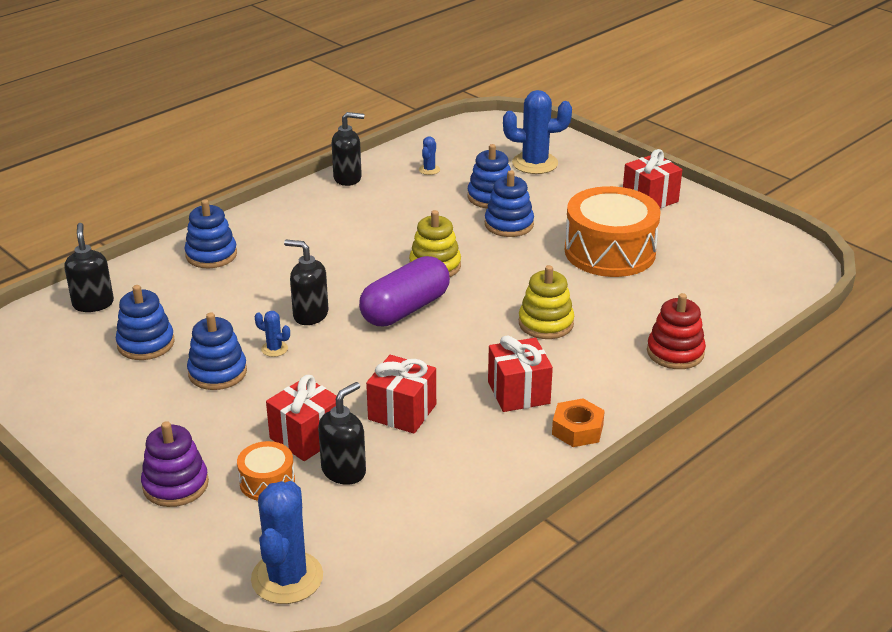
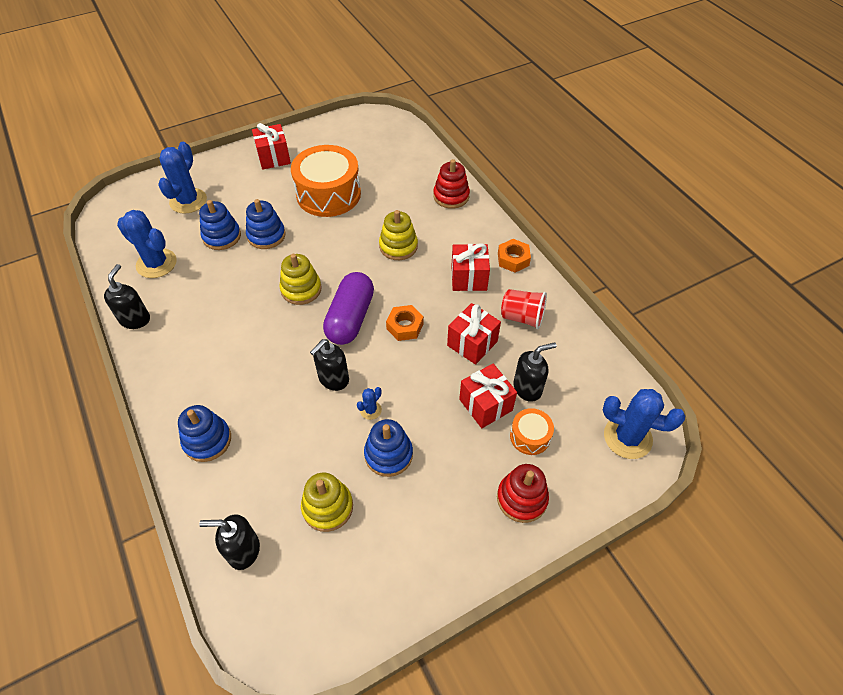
camera: 75 degrees left, 20 degrees up
blue stacking toy [116,285,174,360] -> yellow stacking toy [301,472,353,532]
purple stacking toy [141,421,209,507] -> red stacking toy [497,464,549,523]
black soap dispenser [318,382,366,485] -> black soap dispenser turned 105 degrees clockwise [513,342,557,402]
purple capsule [359,256,450,326] -> purple capsule turned 45 degrees clockwise [323,272,374,345]
blue cactus [419,136,440,175] -> blue cactus [117,210,177,278], size x2.16
none -> orange nut [386,305,424,341]
none -> red cup [501,289,547,329]

